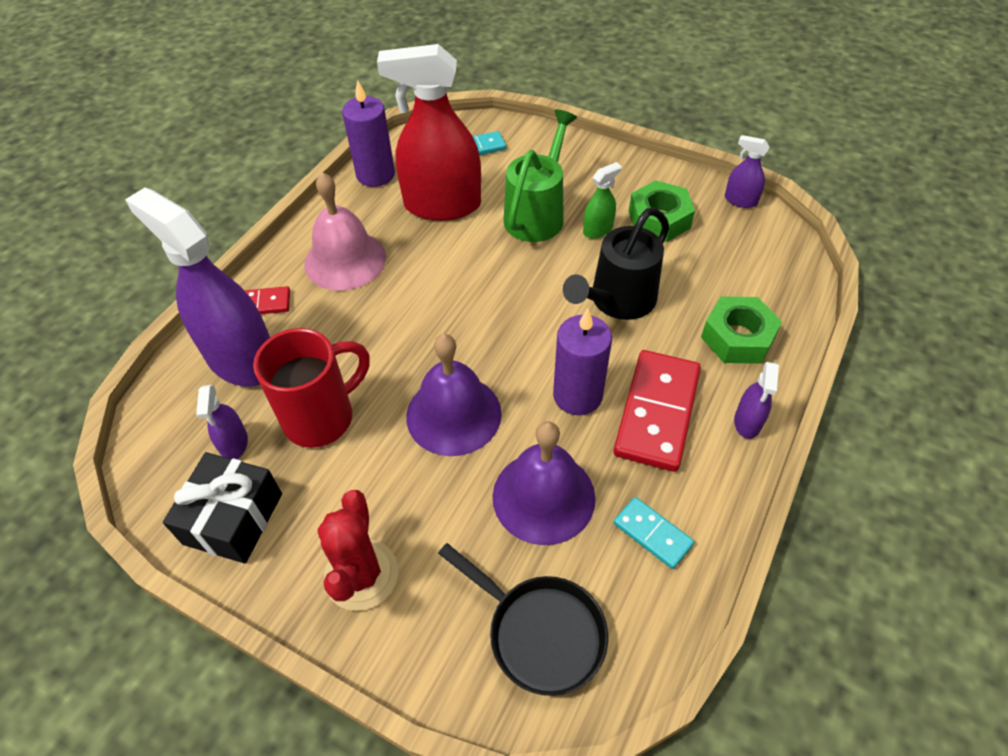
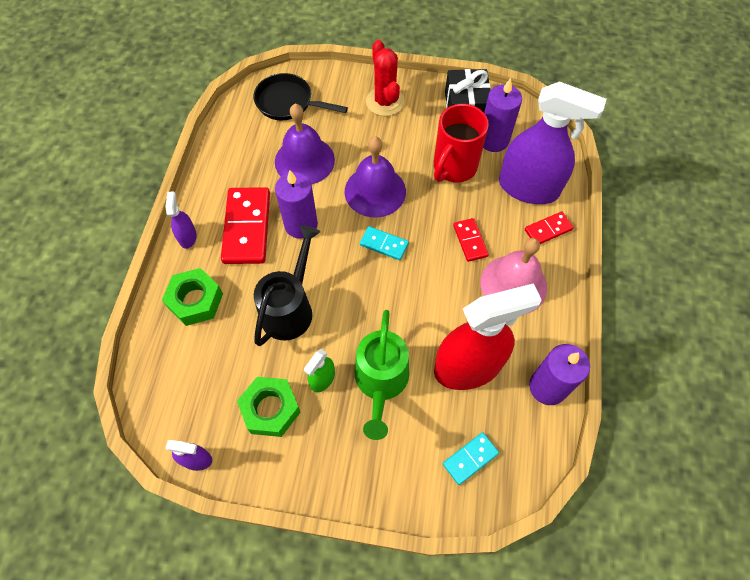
camera: 160 degrees right, 10 degrees up
purple spray bottle [196,385,248,459] -> purple candle [483,78,522,152]
turquoise domino [613,497,694,569] -> turquoise domino moved to [360,226,409,260]
none -> red domino [453,218,489,262]

